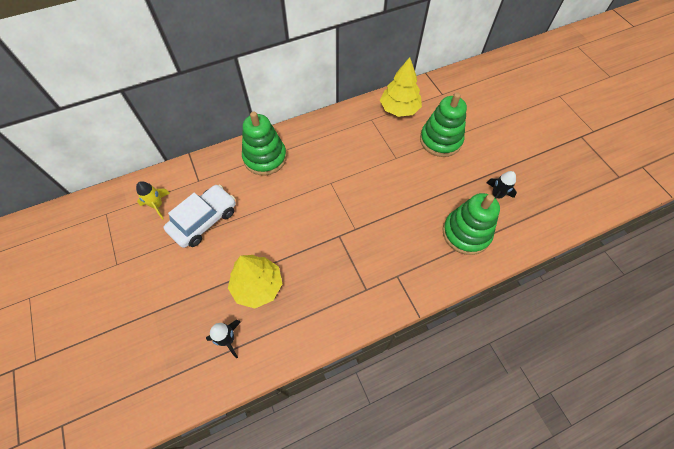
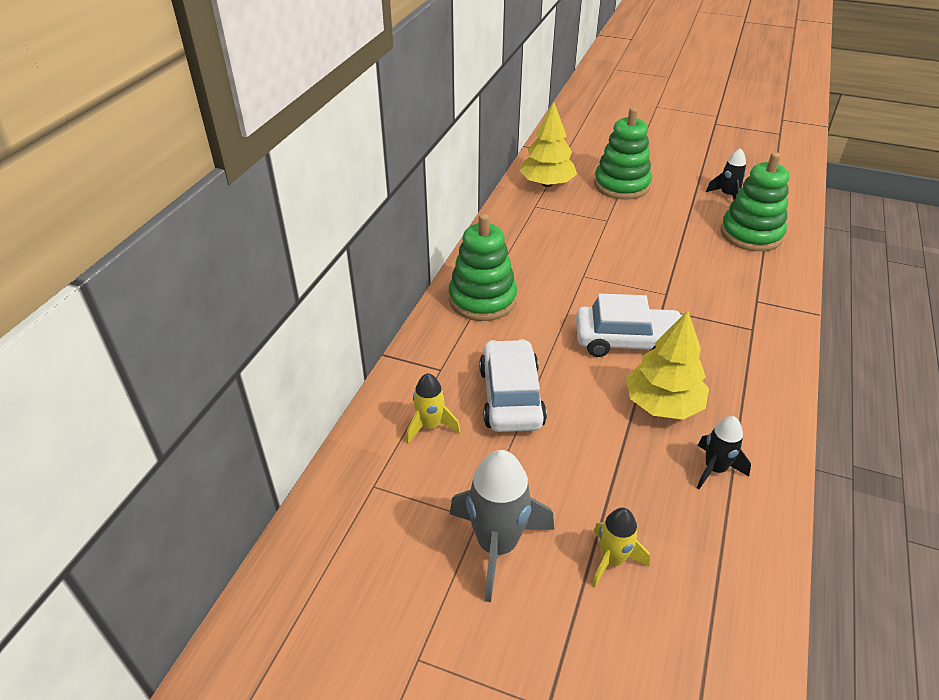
camera: 45 degrees left, 20 degrees down
none -> grey rocket [450,450,554,602]
none -> white car [576,294,682,357]
none -> yellow rocket [592,508,650,588]

